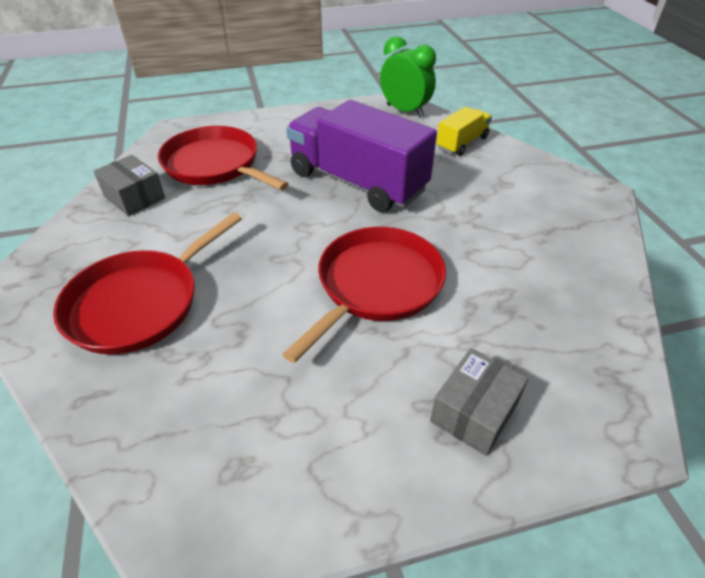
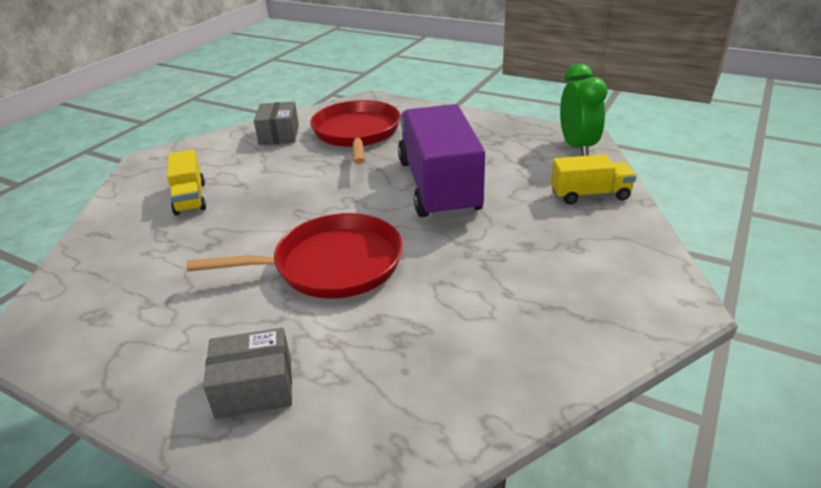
camera: 45 degrees right, 10 degrees down
red pan [53,212,242,355] -> yellow truck [167,149,206,215]

